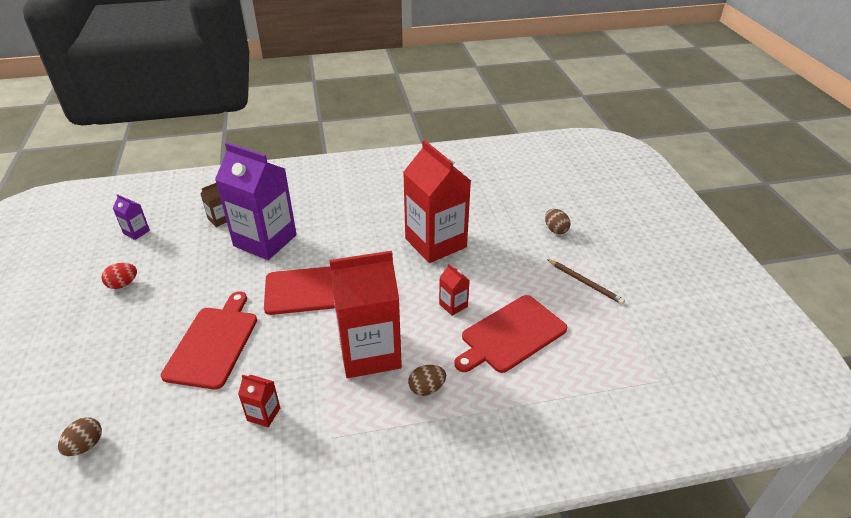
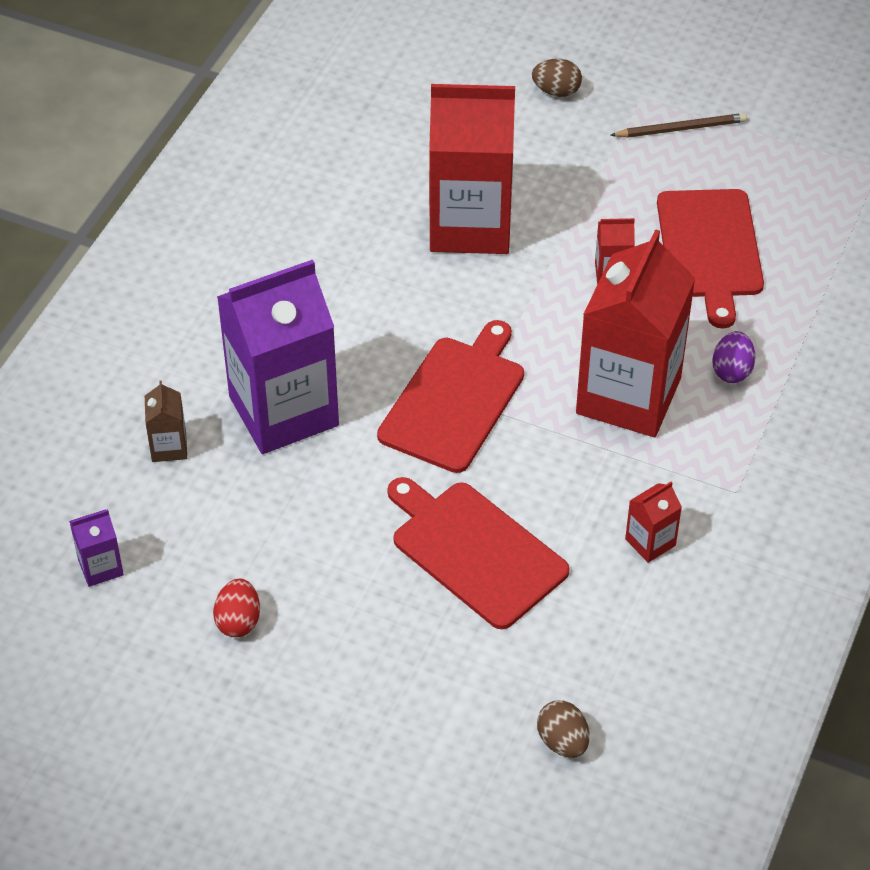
camera: 55 degrees left, 10 degrees up
brown egg [408,365,446,396] -> purple egg [712,331,755,383]

